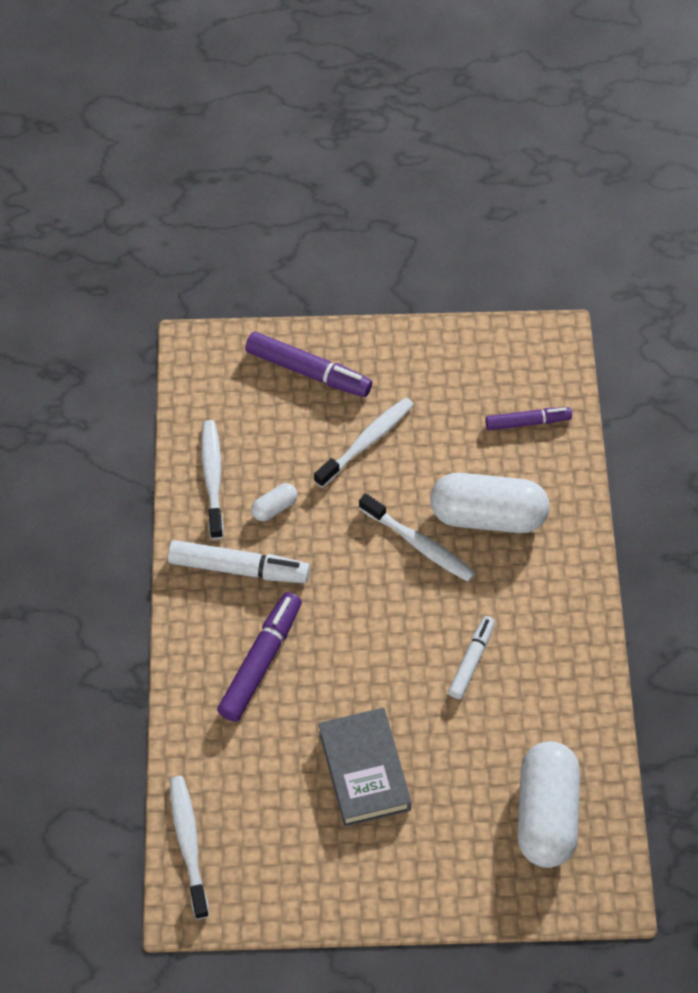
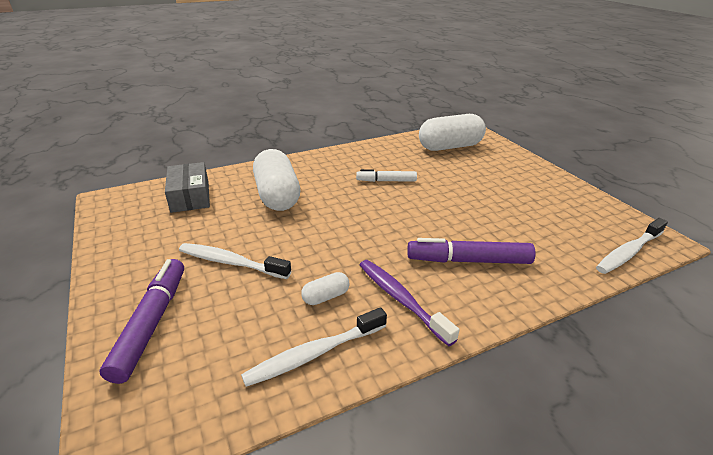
camera: 115 degrees left, 25 degrees down
white marker [168,540,310,583] -> purple toothbrush [360,260,459,346]
white capsule [251,483,298,521] -> white capsule turned 60 degrees counterclockwise [301,272,350,305]
grey book [319,708,411,827] -> none
white toothbrush [359,493,475,582] -> none
purple marker [485,407,572,430] -> grey box [165,162,210,213]

